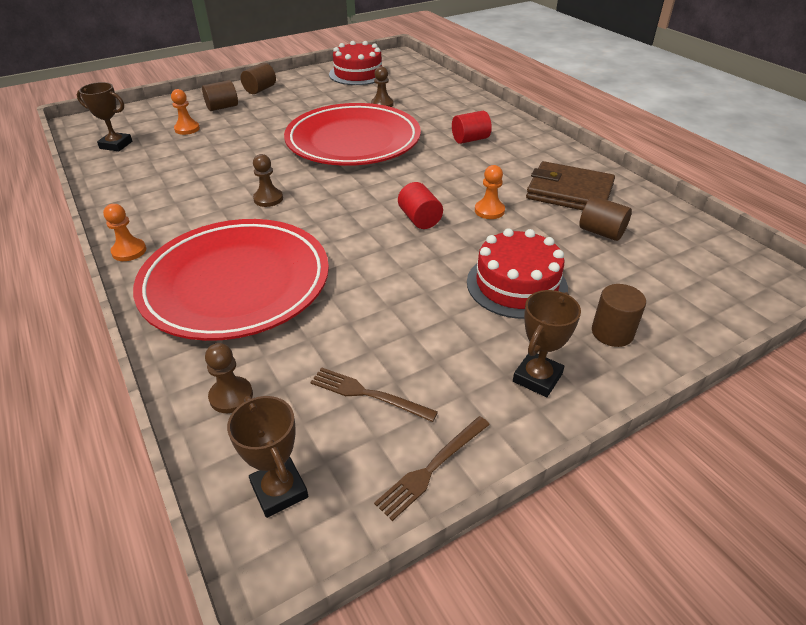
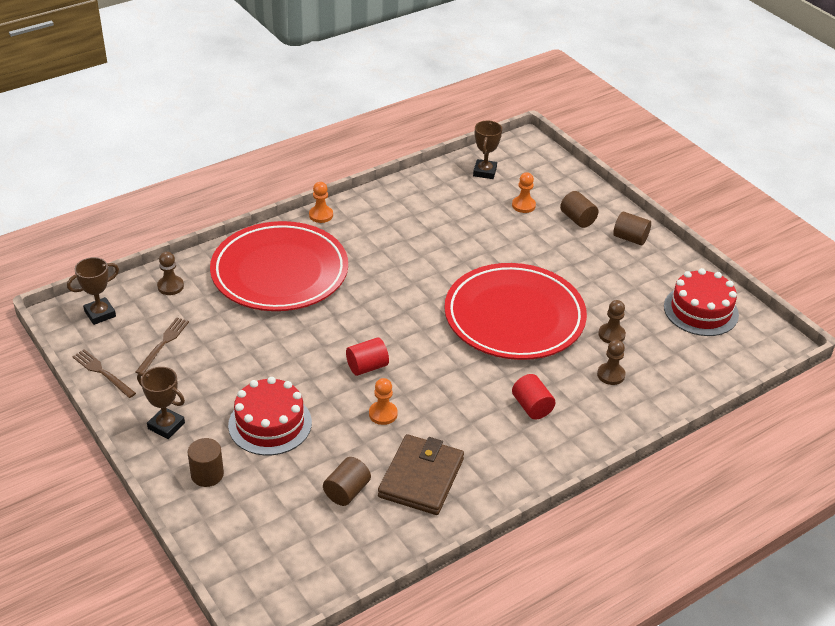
camera: 85 degrees right, 0 degrees up
brown pawn [253,154,283,207] -> brown pawn moved to [597,340,625,385]

